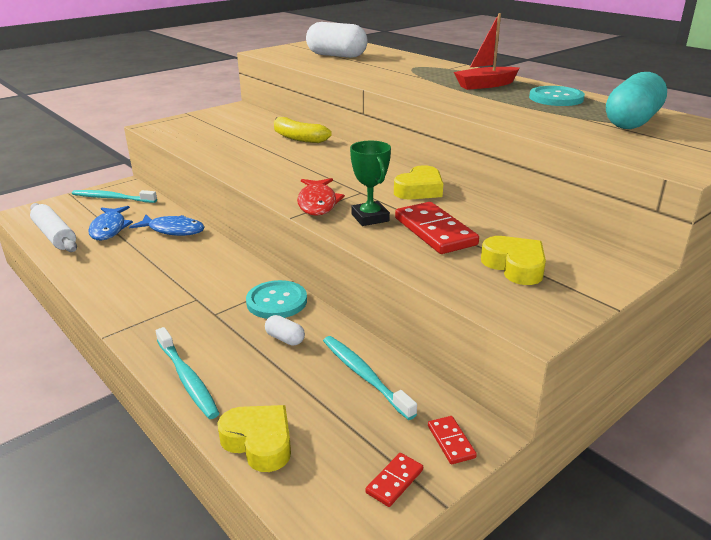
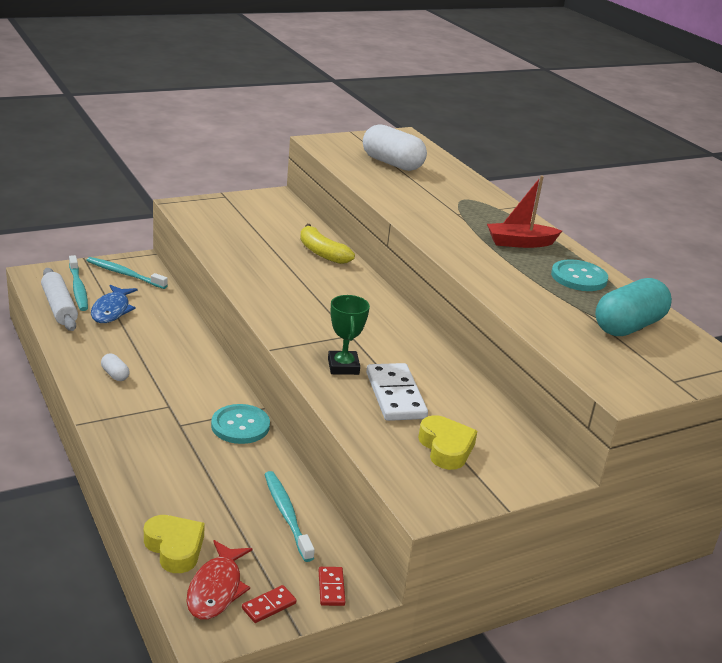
camera: 10 degrees right, 0 degrees up
blue fish [129,214,205,236] -> none
turquoise toothbrush [156,327,219,419] -> turquoise toothbrush moved to [69,255,88,311]
white capsule [265,315,305,346] -> white capsule moved to [101,354,130,381]
red fish [297,178,345,216] -> red fish moved to [187,540,252,620]
yellow heart [394,165,443,199] -> none
red domino [395,202,479,254] -> white domino [366,363,428,421]

